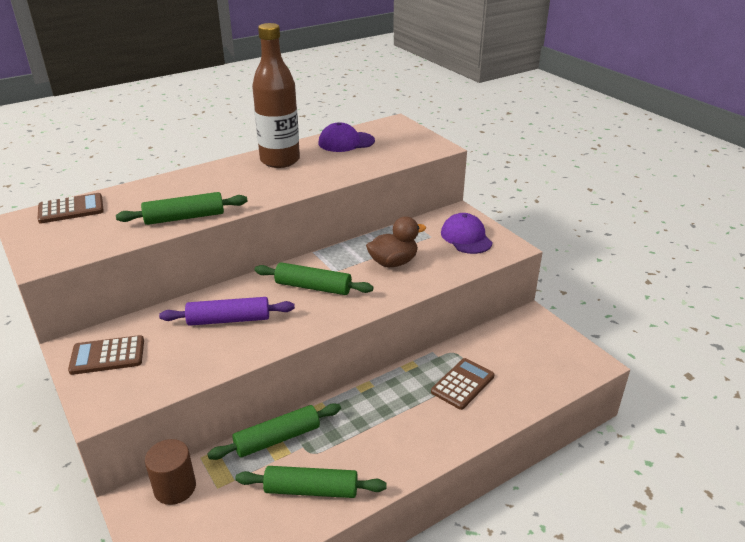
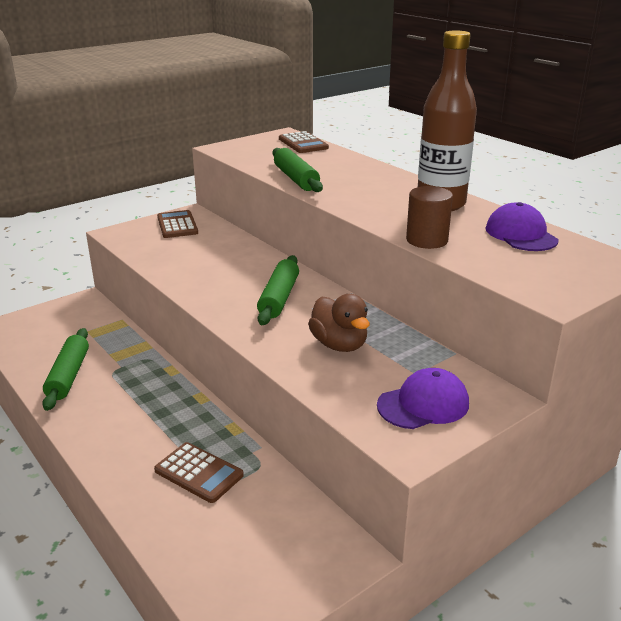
camera: 85 degrees right, 5 degrees down
brown cylinder [145,439,196,505] -> brown cylinder moved to [406,186,453,249]
purple rolling pin [159,297,295,326] -> none
green rolling pin [208,403,341,460] -> none

